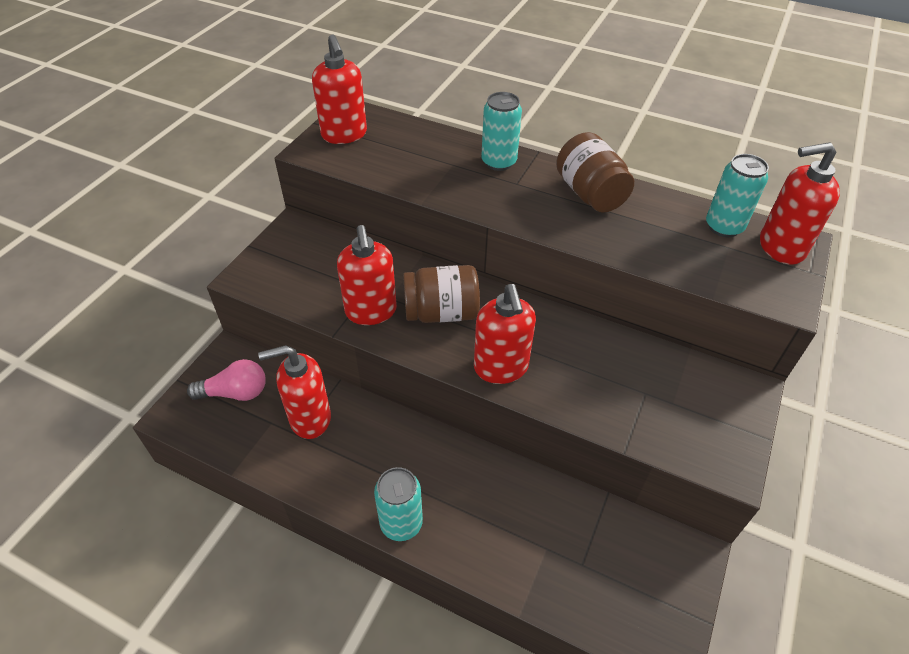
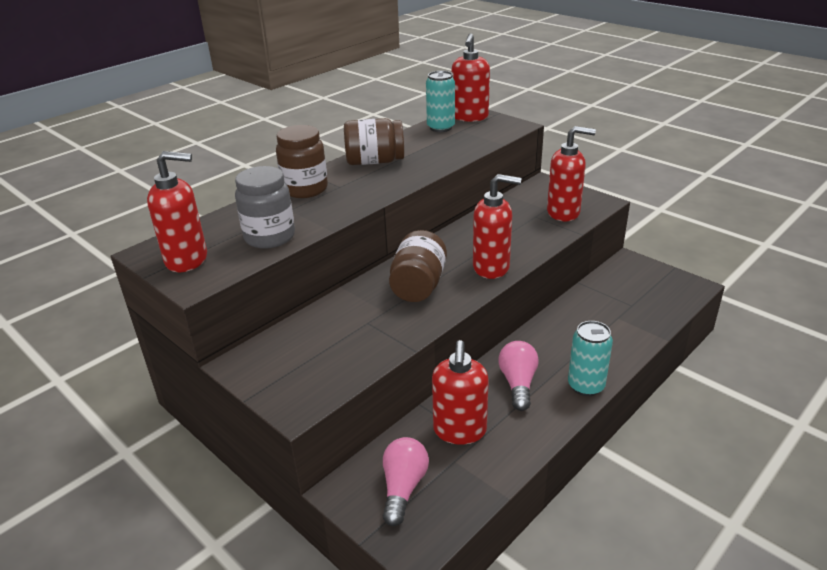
camera: 70 degrees left, 15 degrees down
red soap dispenser [337,225,397,325] -> red soap dispenser moved to [547,126,596,221]
turquoise can [481,92,522,171] -> brown jar [276,125,328,198]
none -> grey jar [235,166,295,249]
none -> pink light bulb [498,341,539,411]

